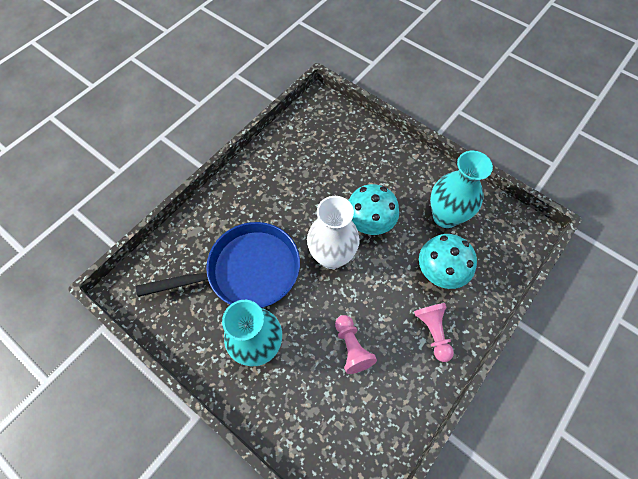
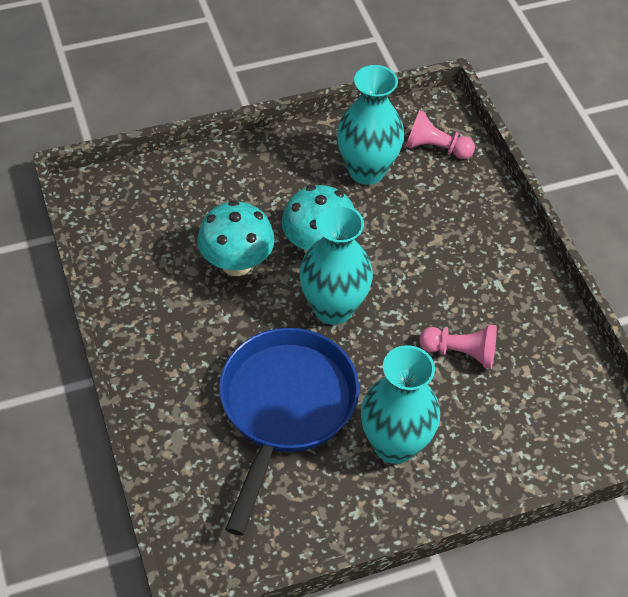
camera: 60 degrees left, 10 degrees down
white vase [307,196,360,269] -> turquoise vase [299,205,373,325]
pink pawn [414,303,454,362] -> pink pawn moved to [406,110,475,159]
turquoise mushroom [419,234,477,289] -> turquoise mushroom moved to [197,200,275,276]

